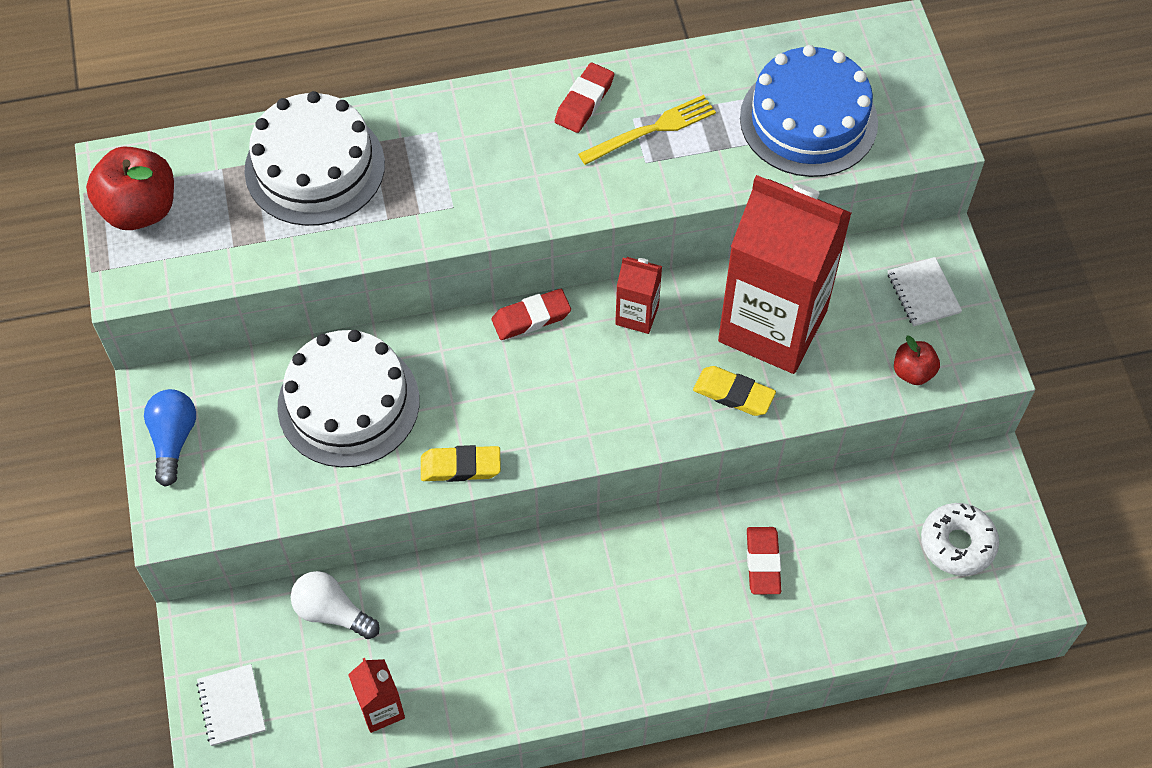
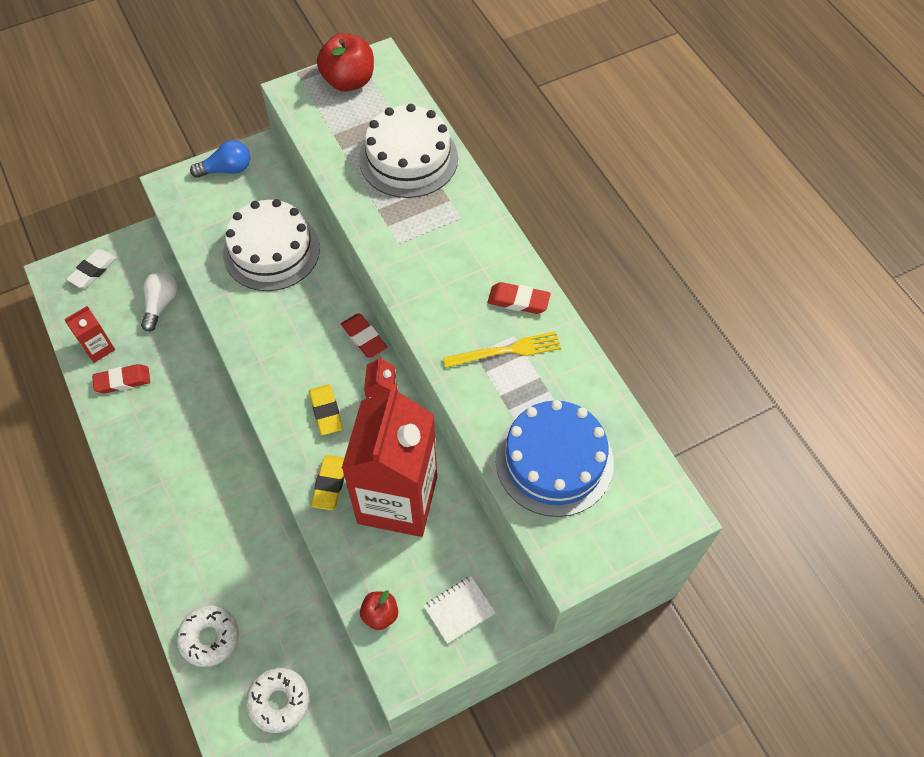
camera: 75 degrees right, 0 degrees up
white notebook [196,664,266,746] -> white eraser [66,249,116,288]
yellow eraser [421,445,501,482] -> yellow eraser moved to [309,384,343,435]
yellow fork [578,95,716,165] -> yellow fork turned 60 degrees counterclockwise [443,331,561,368]
red eraser [747,527,781,594] -> red eraser moved to [92,364,150,393]
none -> white donut [177,605,239,667]

